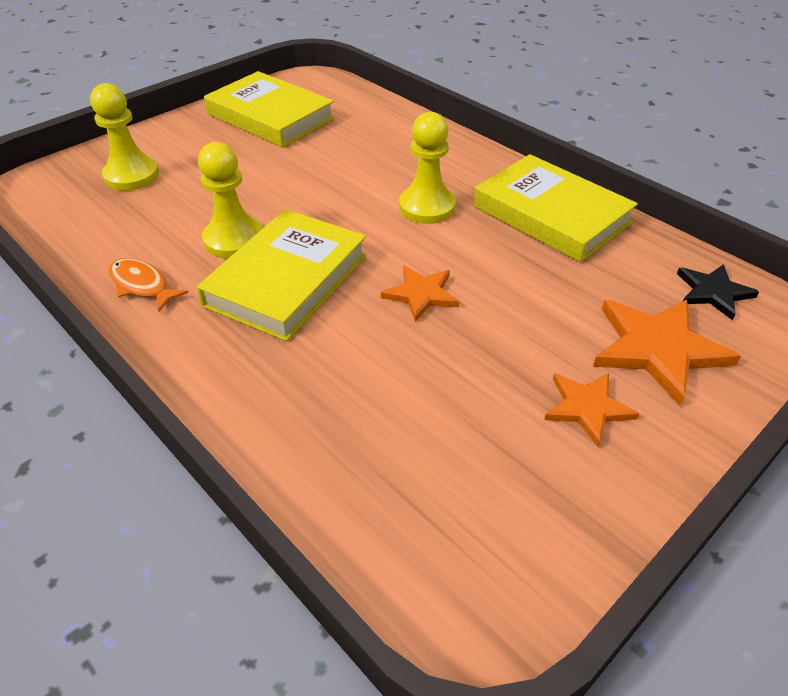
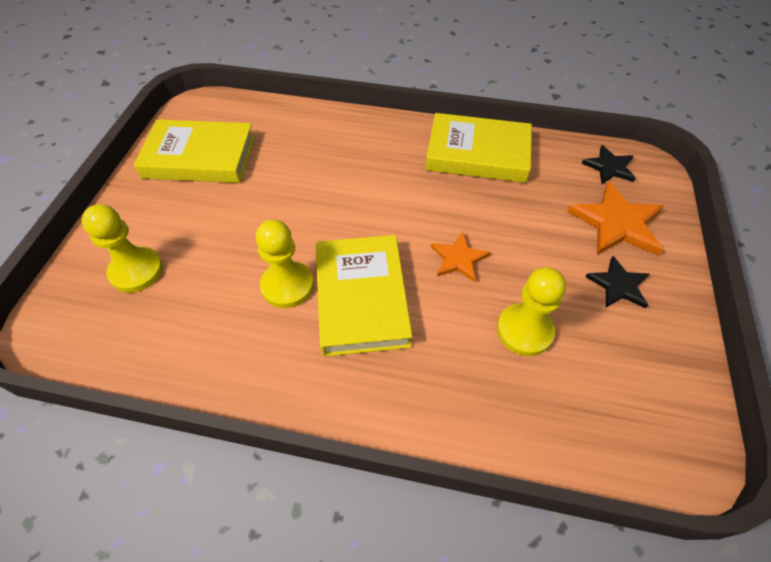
camera: 35 degrees left, 10 degrees up
orange fish [108,258,188,311] -> none
yellow pawn [399,112,456,224] -> yellow pawn moved to [497,267,566,356]
orange star [544,373,639,447] -> black star [586,256,649,308]

